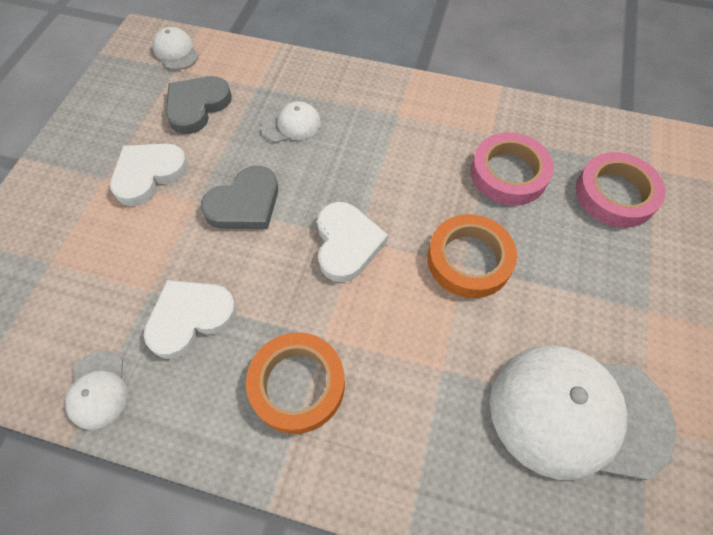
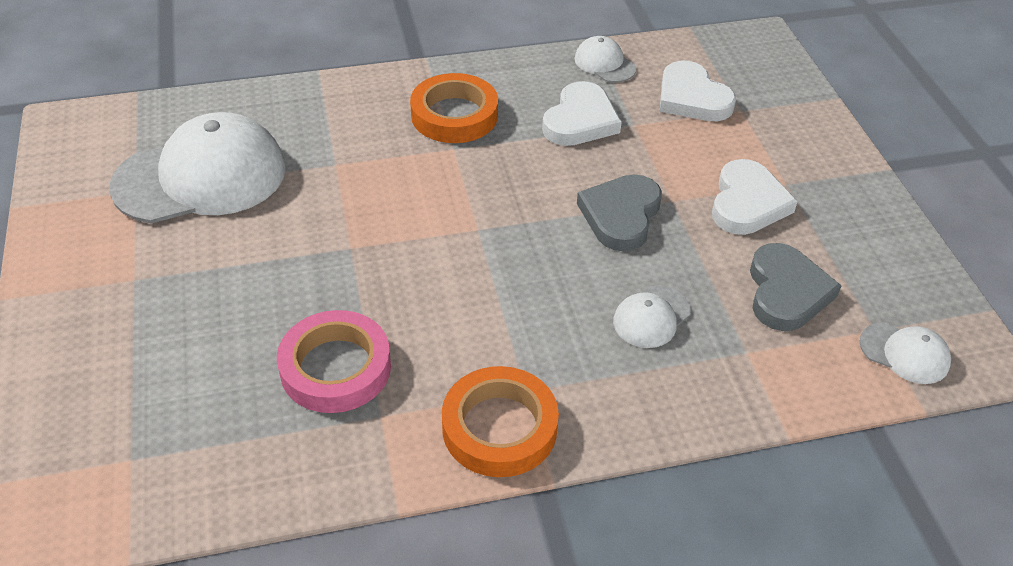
camera: 150 degrees right, 15 degrees down
white heart [317,202,388,282] -> white heart moved to [660,61,736,121]
orange tape [428,214,517,298] -> orange tape moved to [442,366,559,477]
pink tape [576,152,666,228] -> none

